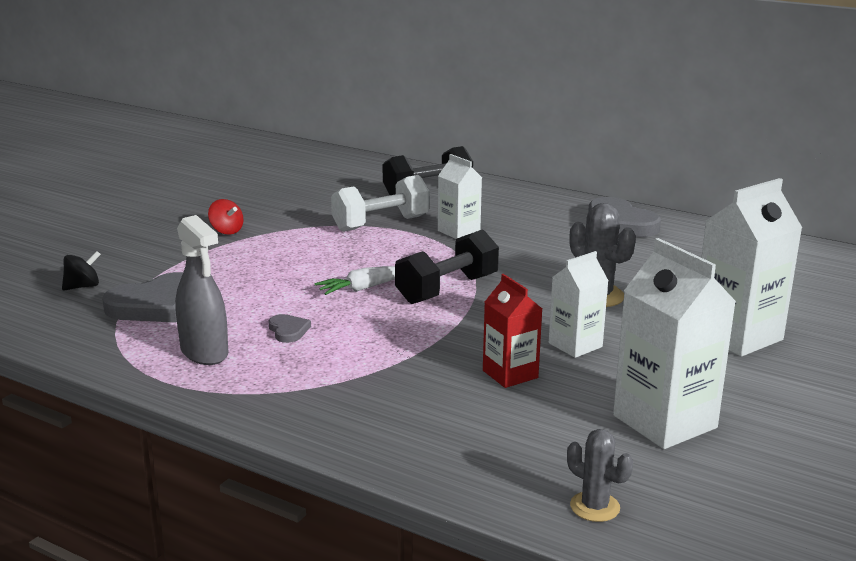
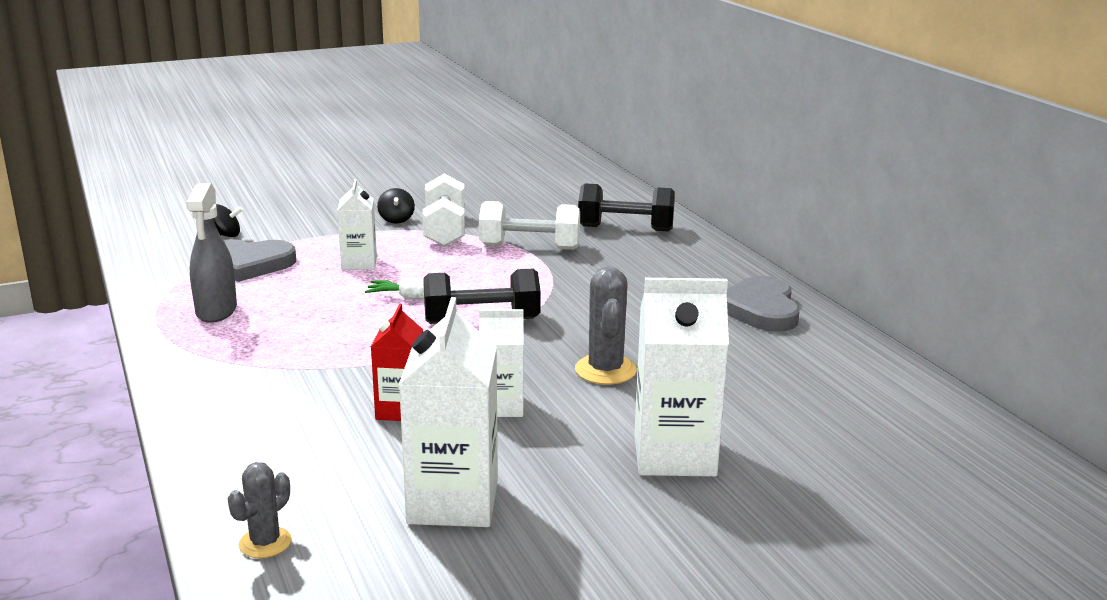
camera: 35 degrees right, 0 degrees up
red spinning top [208,199,243,235] -> black spinning top [377,188,415,224]
grey heart [268,314,311,343] -> none
white carton [438,154,482,239] -> white carton moved to [337,179,377,270]
grey cactus [567,429,633,522] -> grey cactus turned 45 degrees clockwise [227,462,292,558]
none -> white dumbbell [422,173,465,247]

